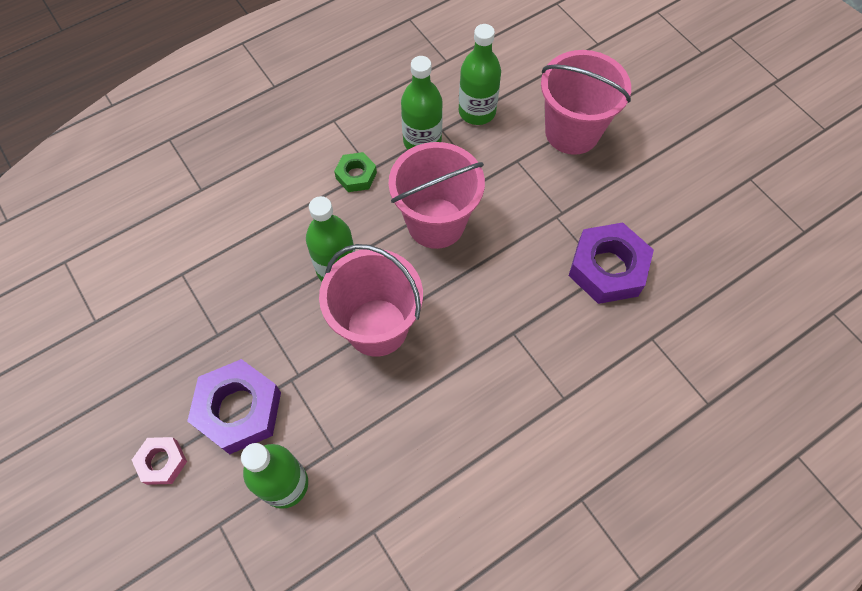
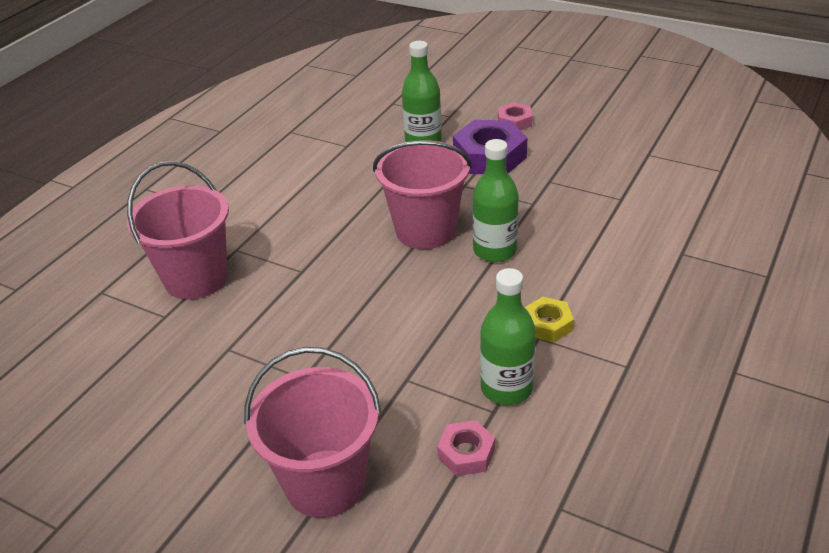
camera: 155 degrees right, 25 degrees down
green nut [334,152,377,192] -> yellow nut [524,297,574,342]
pink bucket [388,142,485,249] -> pink bucket moved to [127,161,229,300]
green bottle [459,24,501,125] -> pink nut [437,420,495,476]
purple nut [569,223,654,304] -> none

